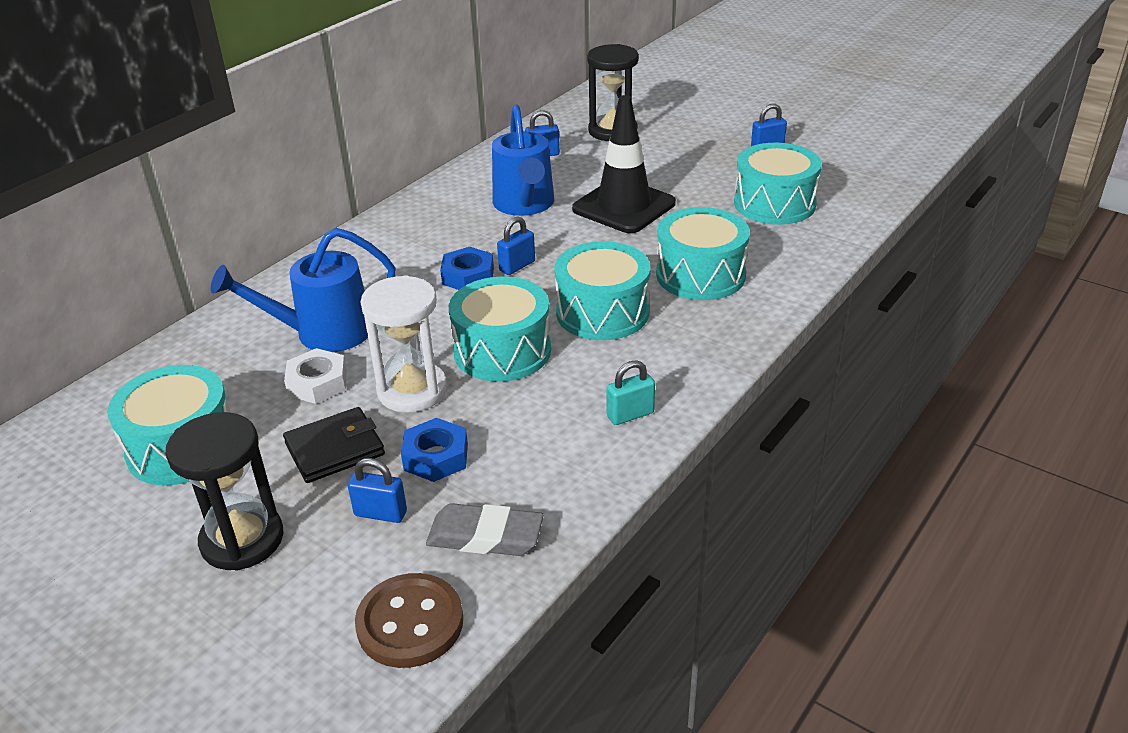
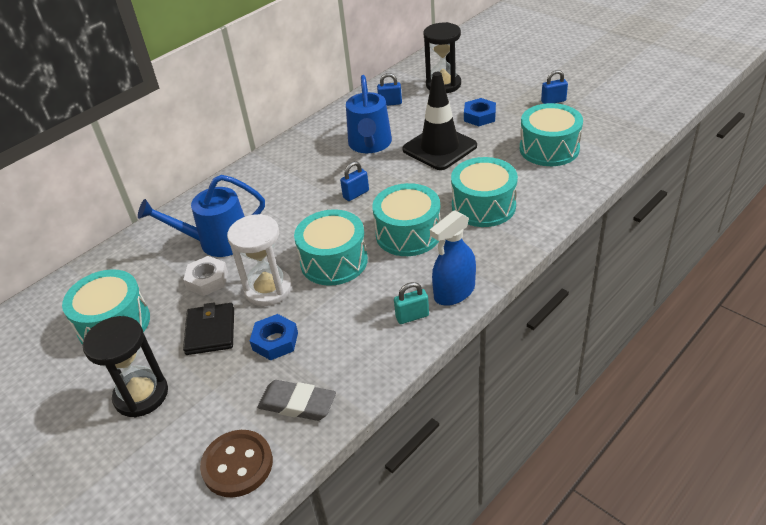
camera: 10 degrees right, 5 degrees up
black wallet [283,407,385,483] -> black wallet turned 75 degrees counterclockwise [183,302,234,355]
blue padlock [348,458,407,523] -> none
blue nut [440,247,494,290] -> blue nut moved to [464,98,496,126]
none -> blue spray bottle [430,210,476,306]

